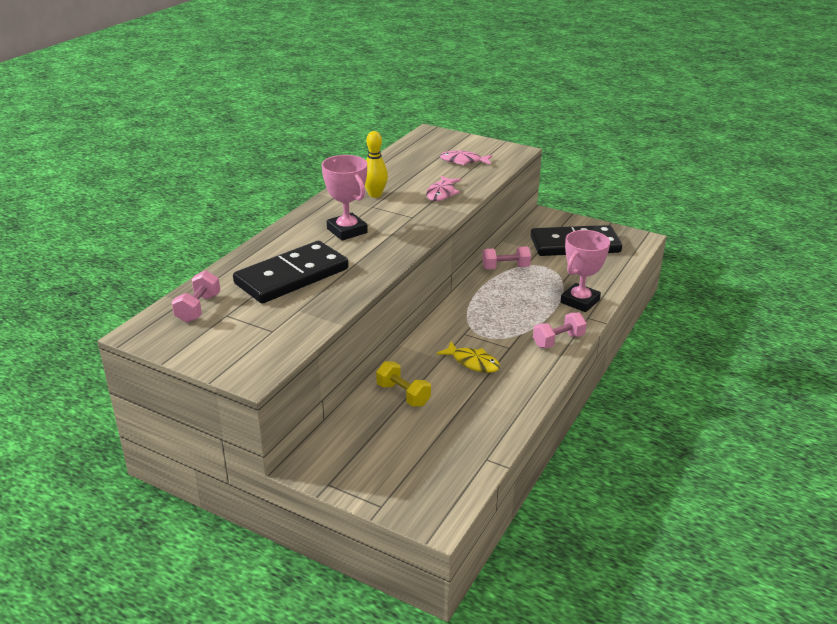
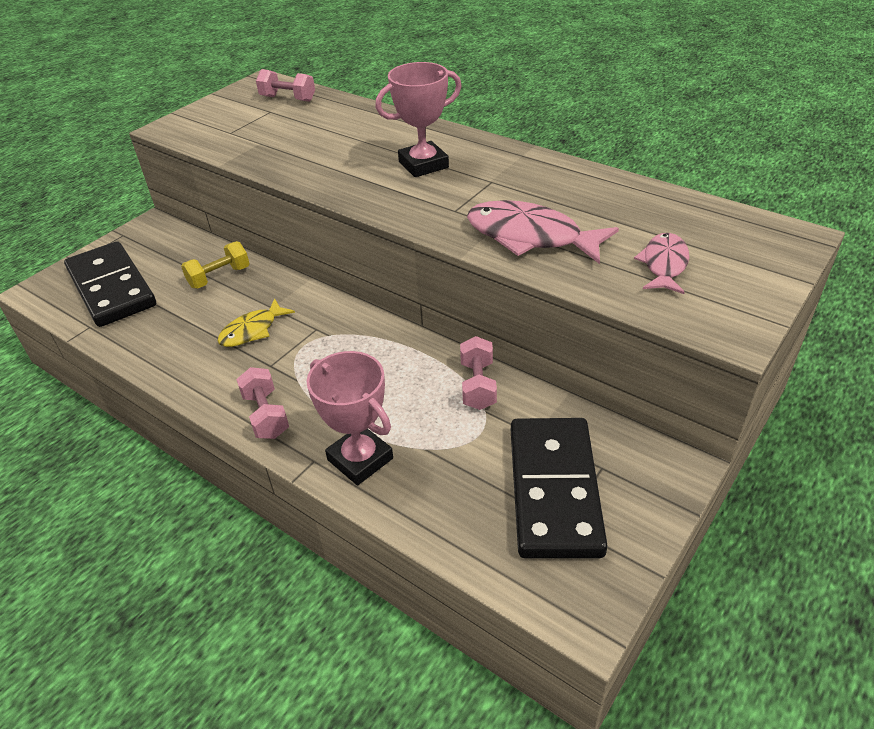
camera: 100 degrees right, 10 degrees up
black domino [233,241,348,303] -> black domino moved to [64,241,156,327]
yellow bowling pin [365,131,388,198] -> none
pink fish [426,176,461,201] -> pink fish [467,200,619,264], size x1.65

